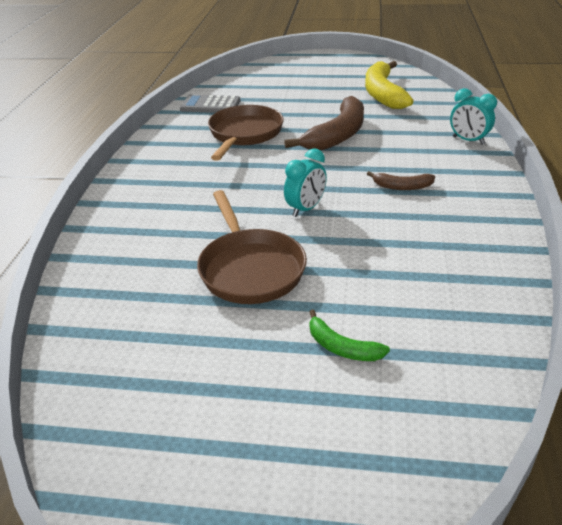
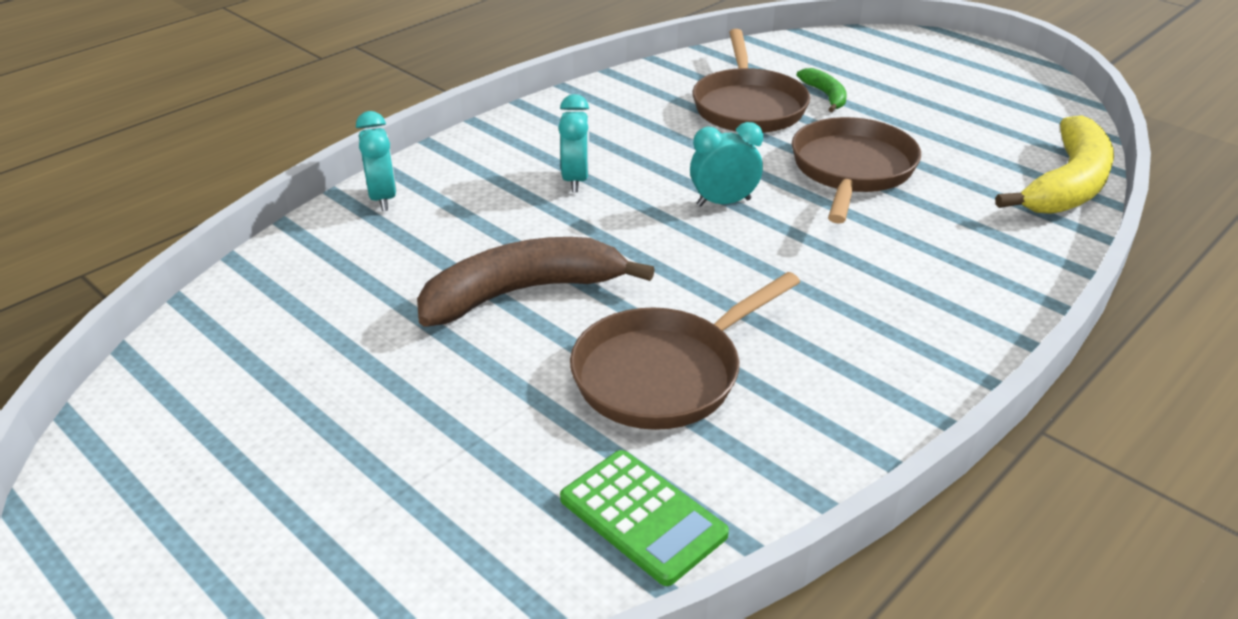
camera: 145 degrees left, 0 degrees up
grey calculator [180,95,240,113] -> green calculator [560,450,729,586]
yellow banana [365,61,413,109] -> yellow banana moved to [995,115,1114,214]
brown banana [367,171,435,190] -> turquoise clock [558,94,589,192]
none -> brown pan [693,29,810,133]

